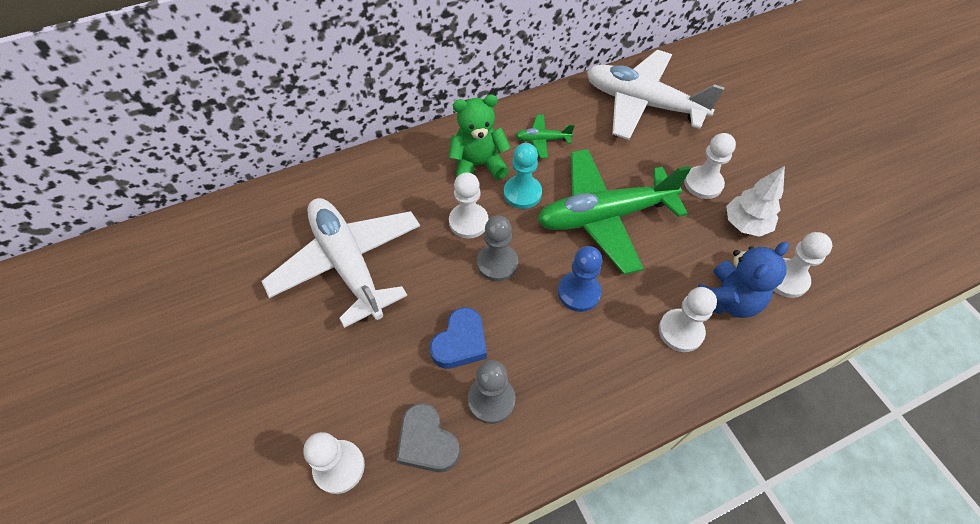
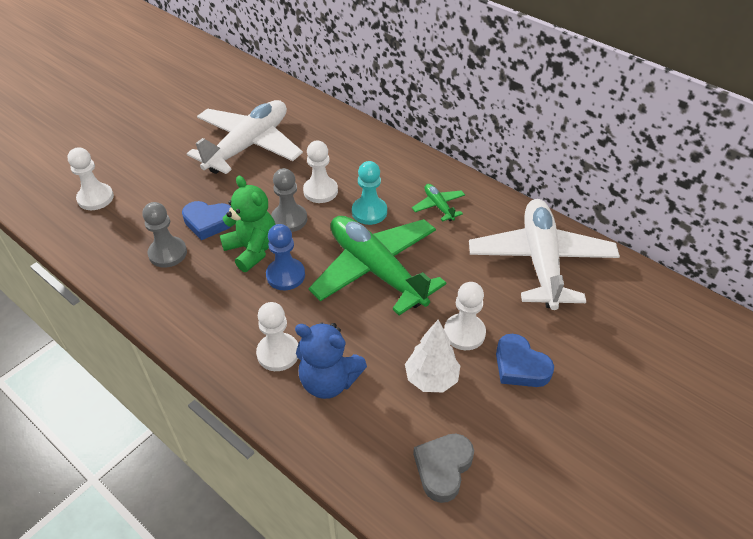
camera: 65 degrees right, 10 degrees down
grey heart [396,403,460,472] -> grey heart moved to [413,434,474,503]
green teddy bear [448,95,511,180] -> green teddy bear moved to [220,176,276,272]
white pawn [773,232,832,298] -> none
none -> blue heart [496,334,554,387]

